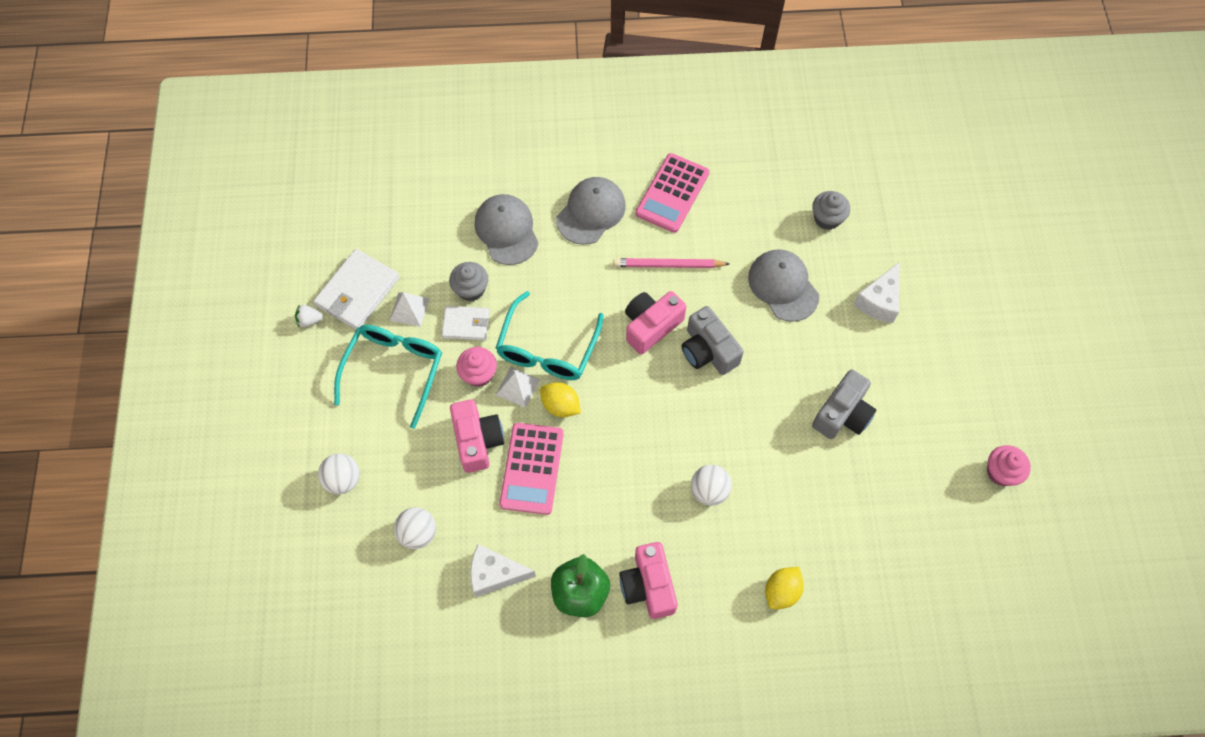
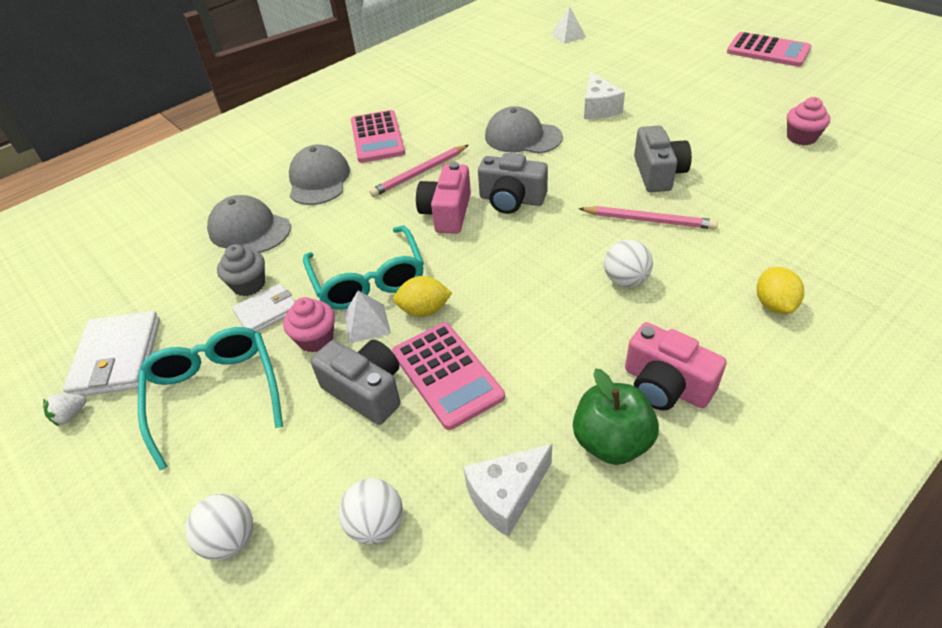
camera: 35 degrees left, 20 degrees down
white pyramid [389,292,430,327] -> white pyramid moved to [551,6,586,44]
pink camera [450,399,504,473] -> grey camera [311,340,400,425]
grey cupcake [812,191,850,230] -> none
none -> pink pencil [579,206,718,229]
none -> pink calculator [727,32,812,67]

